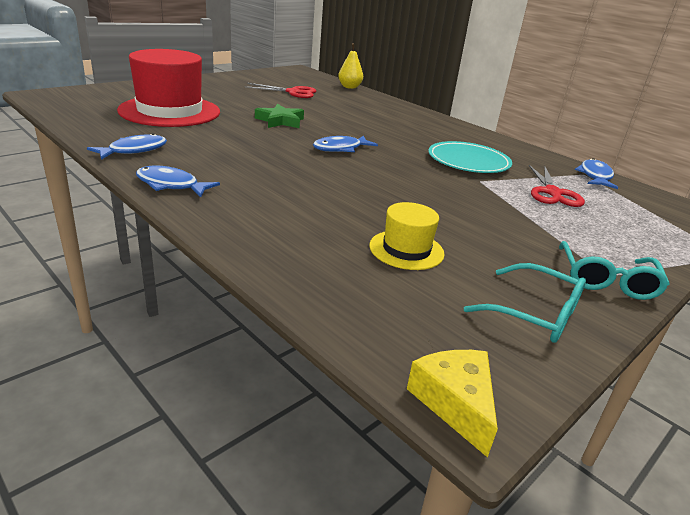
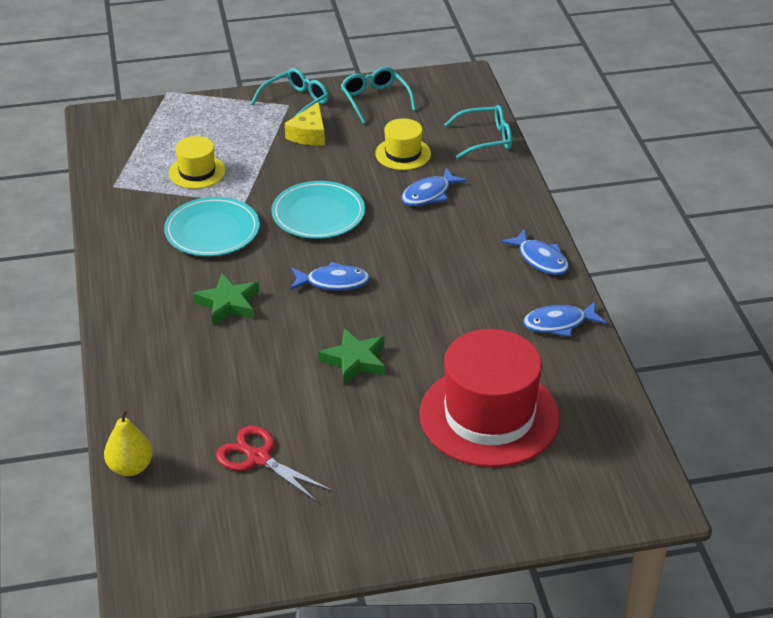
camera: 145 degrees left, 10 degrees up
yellow cheese [407,350,498,458] -> yellow cheese moved to [285,102,325,145]
red scissors [529,165,585,207] -> yellow hat [169,136,226,189]
blue fish [575,158,618,189] -> blue fish moved to [401,167,467,206]
none -> green star [193,274,259,325]
none -> turquoise plate [271,181,365,239]
none -> turquoise glasses [444,105,512,159]

